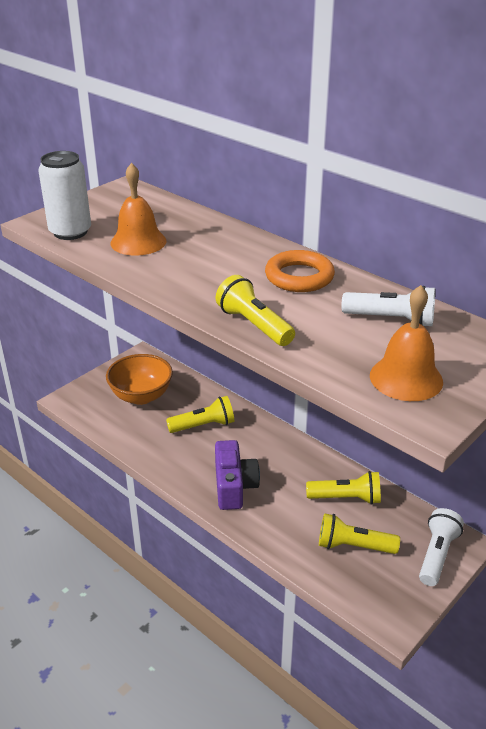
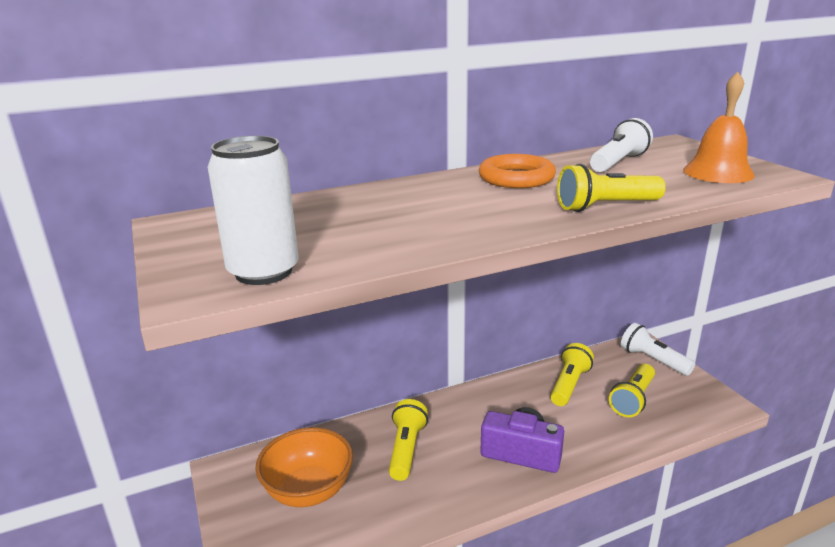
camera: 65 degrees left, 10 degrees down
orange bell [111,163,166,256] -> none

